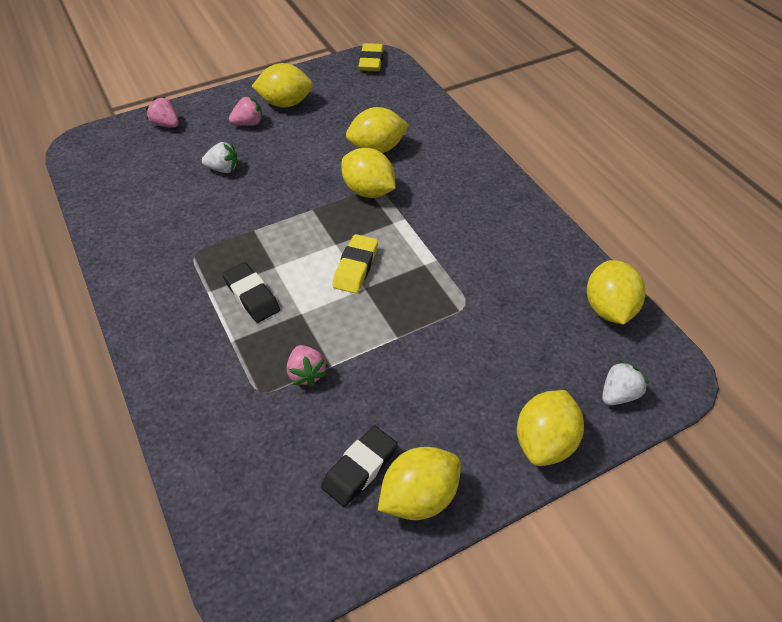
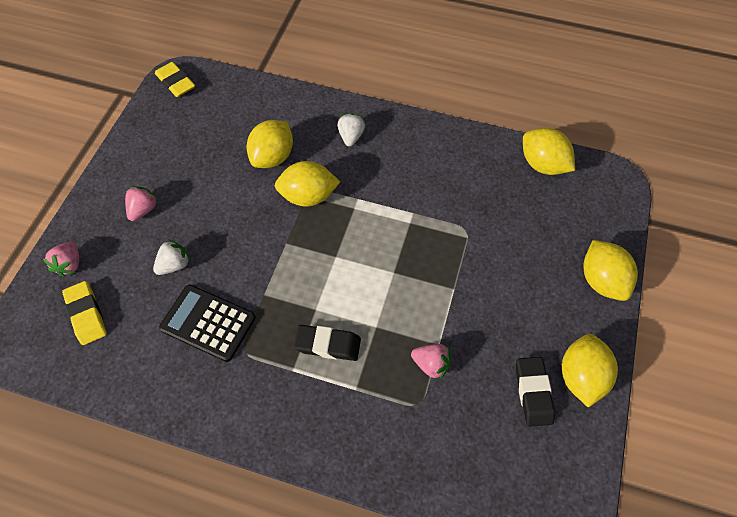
camera: 45 degrees left, 10 degrees up
pink strawberry [146,97,179,128] -> pink strawberry turned 75 degrees counterclockwise [42,241,79,277]
yellow lemon [252,63,313,108] -> none
yellow eraser [333,234,378,294] -> yellow eraser moved to [62,281,107,345]
white strawberry [602,360,649,405] -> white strawberry moved to [337,113,365,147]
none -> black calculator [159,285,256,362]

